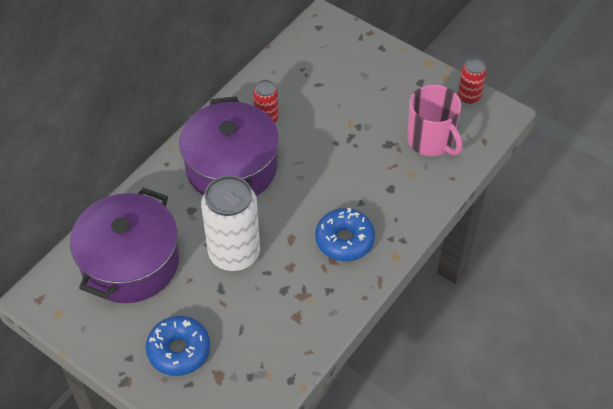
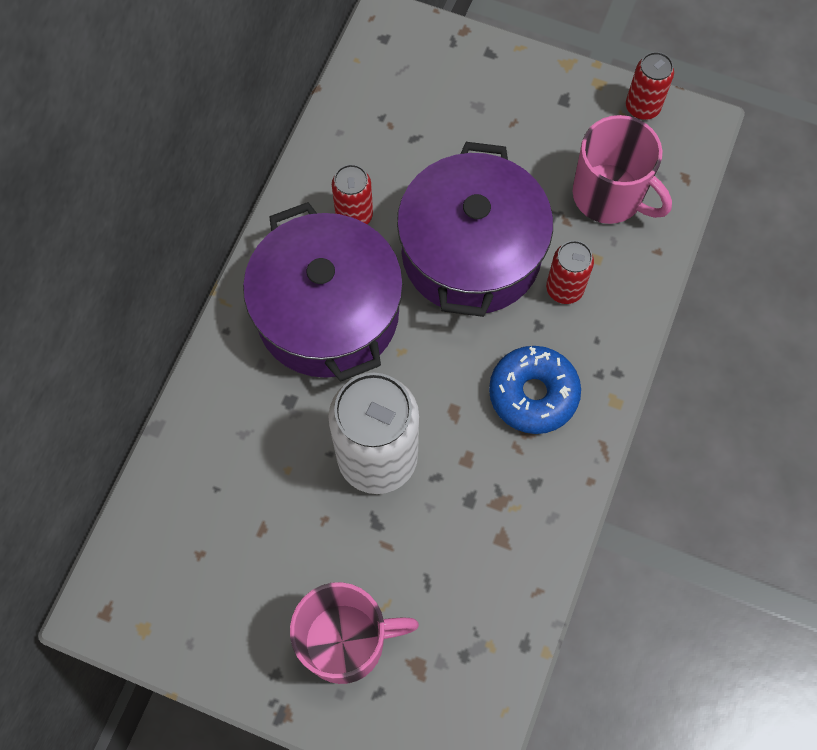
camera: 15 degrees left, 15 degrees up
purple pot [70,188,179,303] -> purple pot moved to [397,142,553,317]
blue donut [146,316,210,376] -> pink mug [290,582,419,684]
none -> red can [546,240,594,304]

